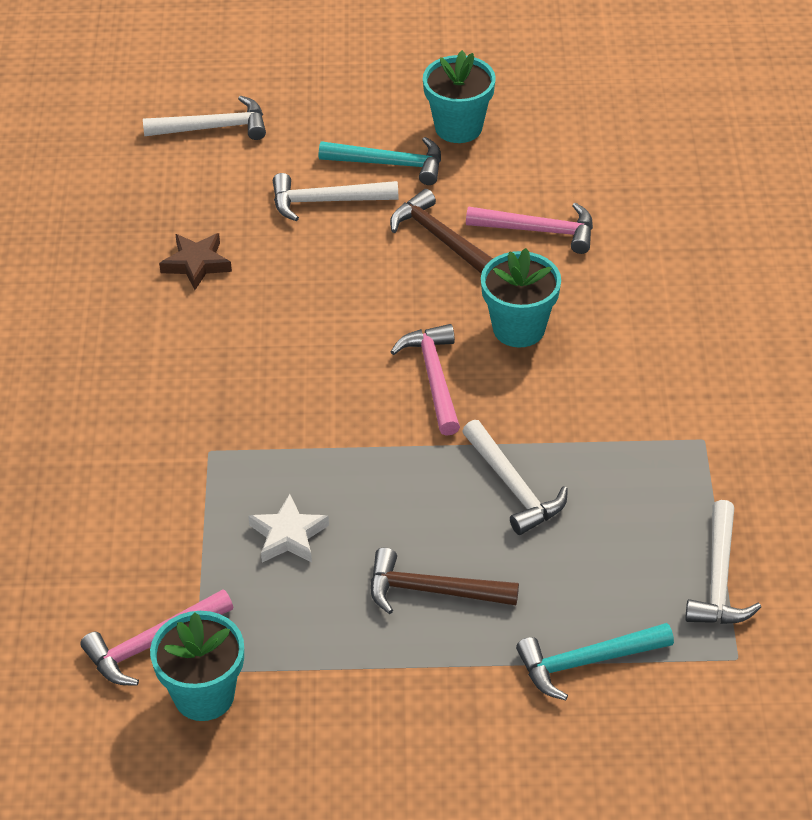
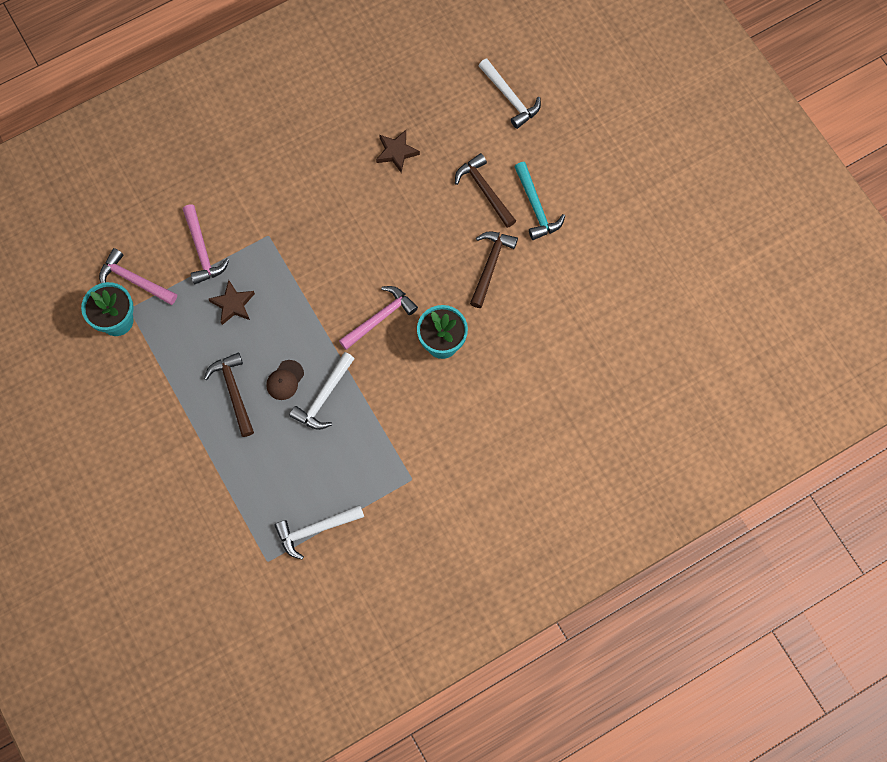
camera: 60 degrees right, 25 degrees up
white star [248,494,329,562] -> brown star [209,280,255,325]
white hammer [273,173,399,221] -> brown hammer [455,153,516,228]
turquoise flower pot [423,50,496,143] -> none
pink hammer [466,203,593,254] -> pink hammer moved to [183,204,229,284]
turquoise hammer [516,623,674,700] -> none
none -> brown cap [266,360,304,400]

